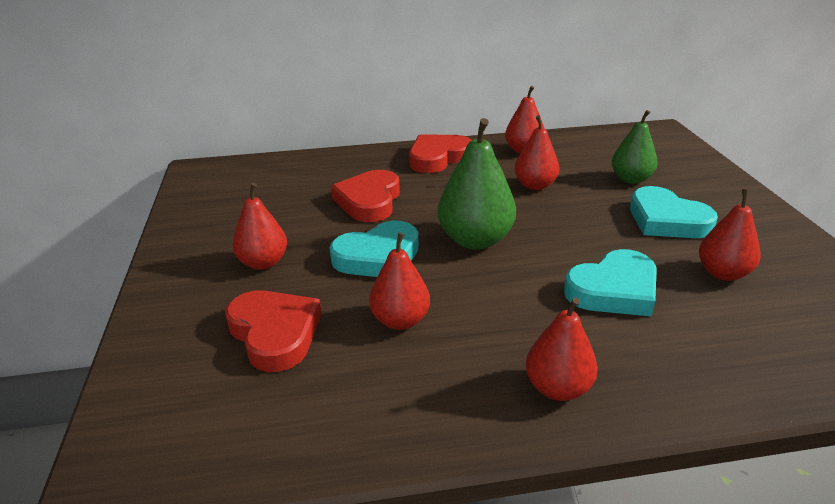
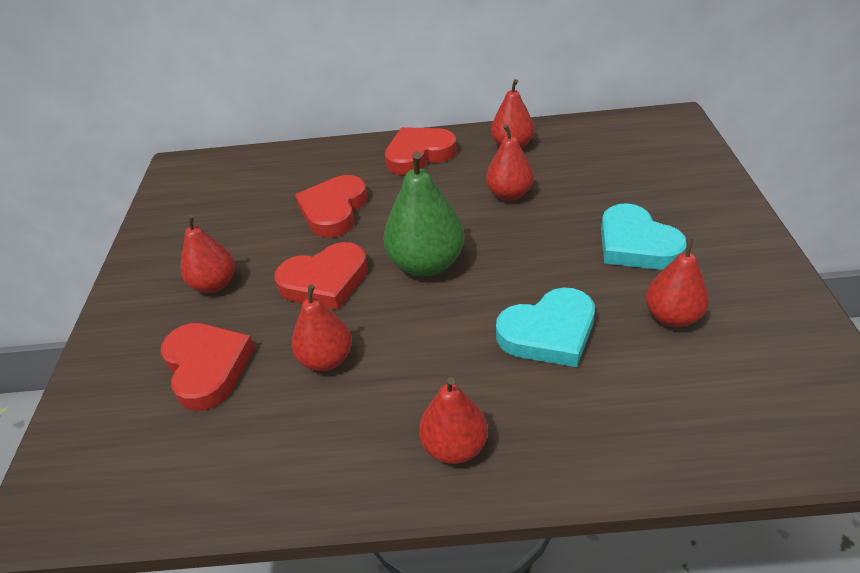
camera: 10 degrees right, 10 degrees up
turquoise heart [330,220,419,277] -> red heart [274,242,368,310]
green pear [612,110,658,184] -> none

